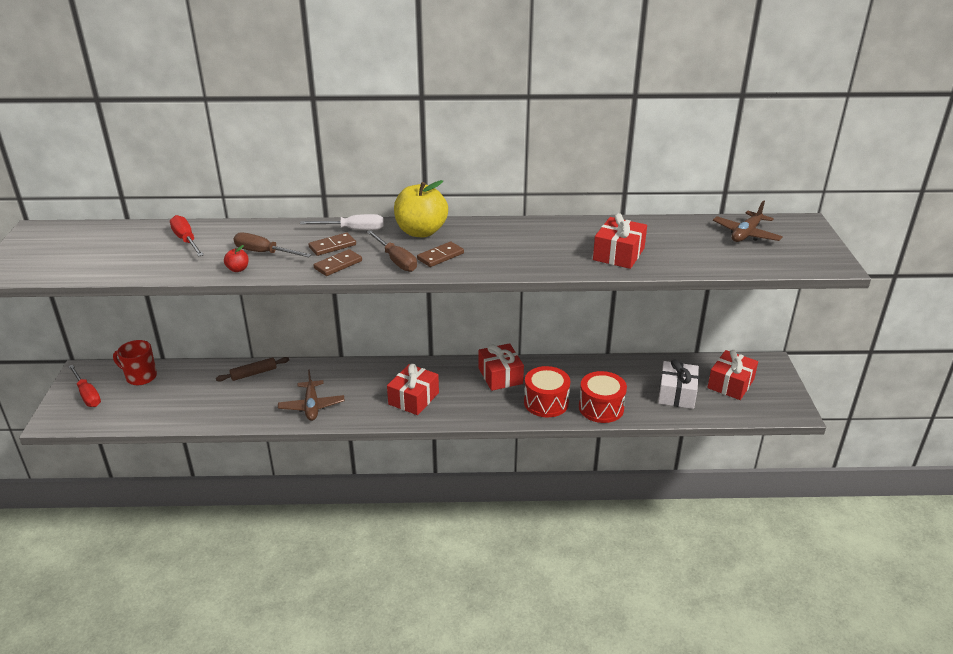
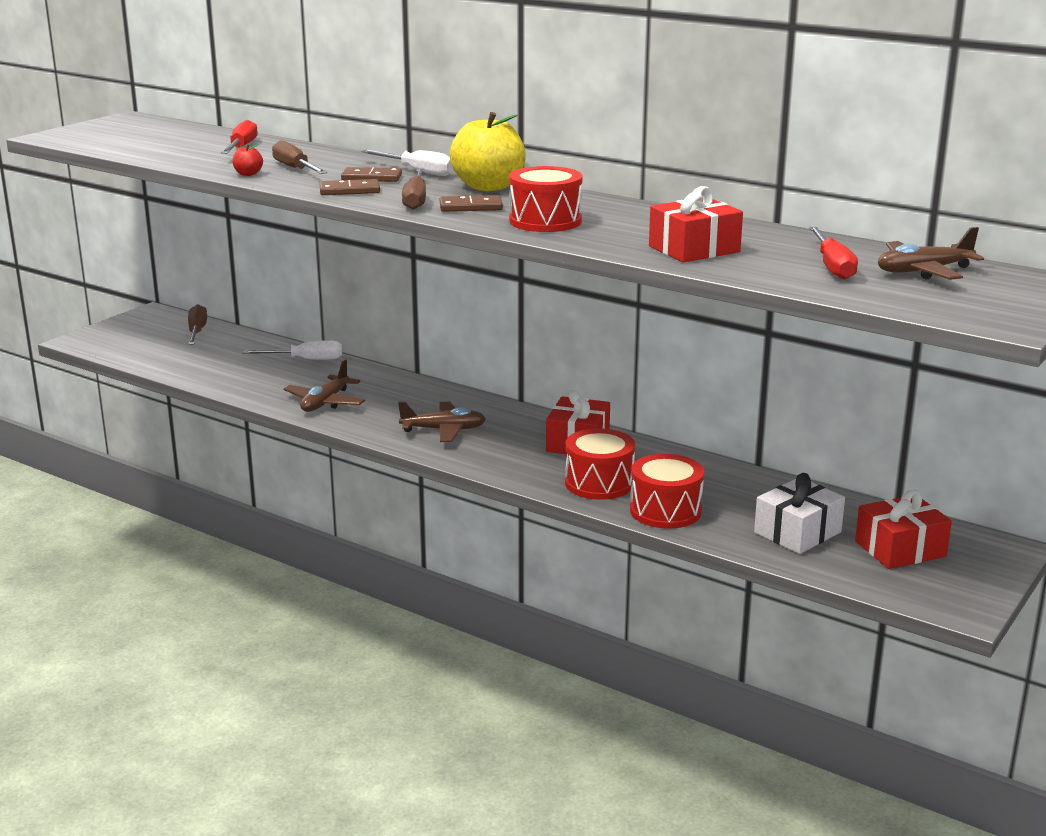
camera: 35 degrees right, 10 degrees down
red screwdriver [68,365,101,407] -> red screwdriver moved to [809,227,858,280]
red mug [113,340,157,385] -> brown screwdriver [188,304,207,345]
brown rolling pin [216,357,289,382] -> white screwdriver [242,340,342,360]
red gift [387,364,439,415] -> brown plane [398,401,486,442]
none -> red drum [509,166,583,232]

